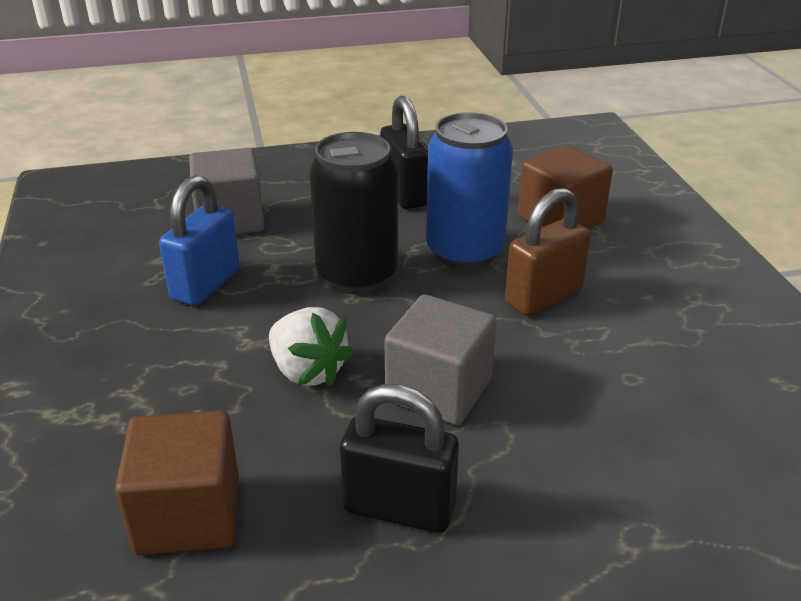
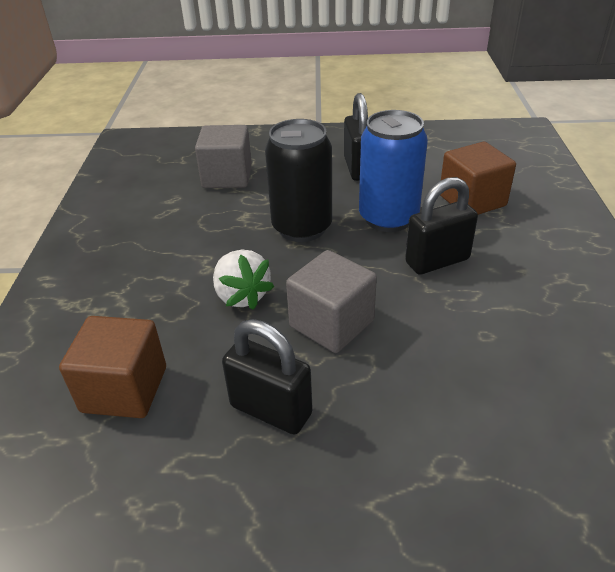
camera: 15 degrees right, 5 degrees up
blue padlock [159,175,240,306] -> none
brown padlock [505,188,591,316] -> black padlock [405,177,478,275]

